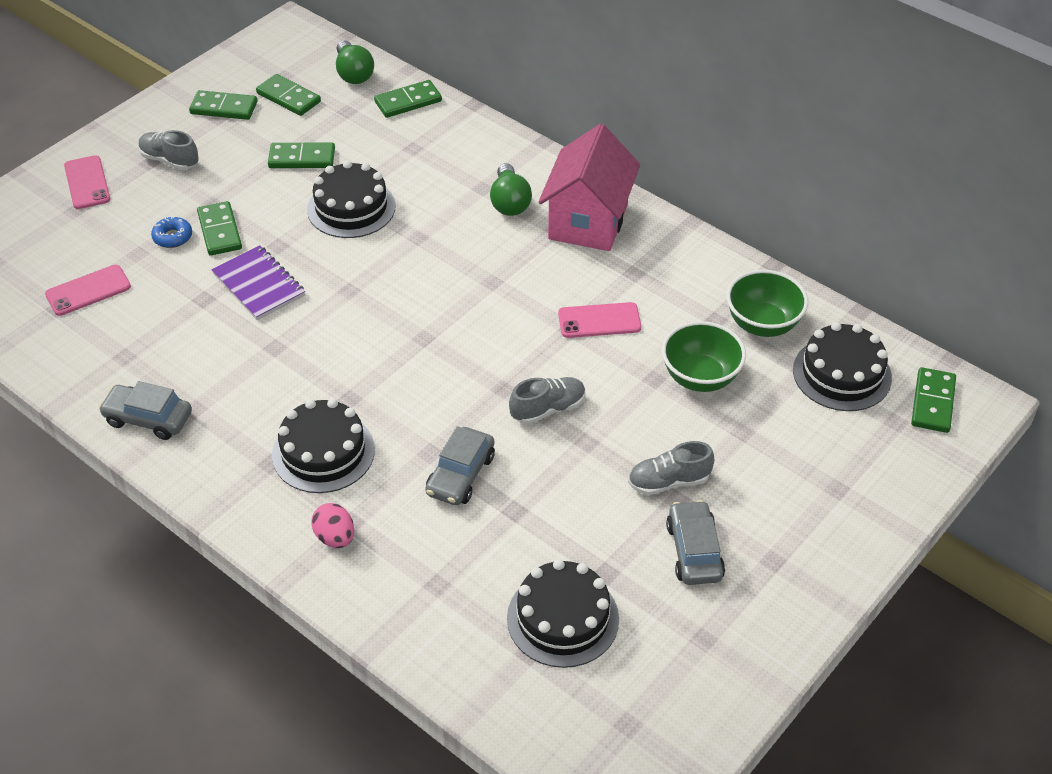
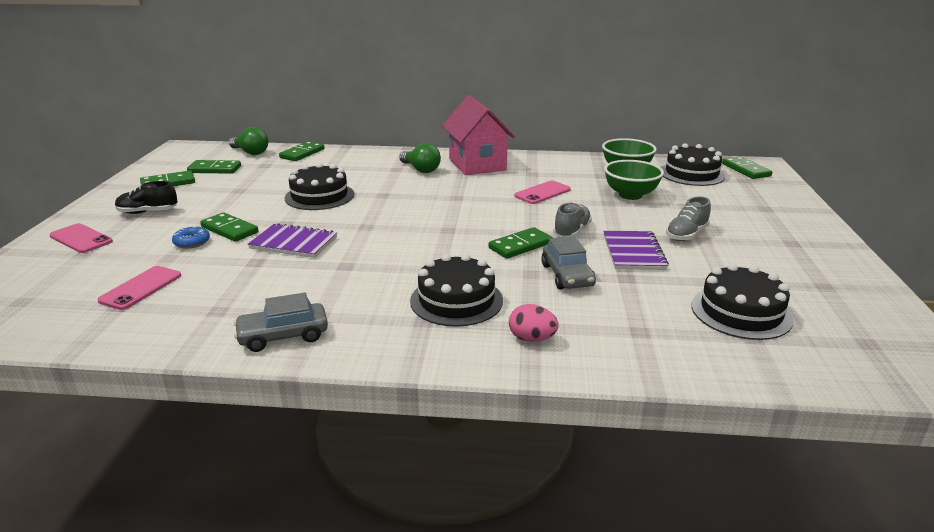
camera: 35 degrees left, 20 degrees down
grey shoe [138,130,199,170] -> black shoe [115,181,177,214]
green domino [268,143,335,168] -> green domino moved to [489,227,553,259]
grey car [666,500,725,585] -> none
none -> purple notebook [603,231,669,270]

